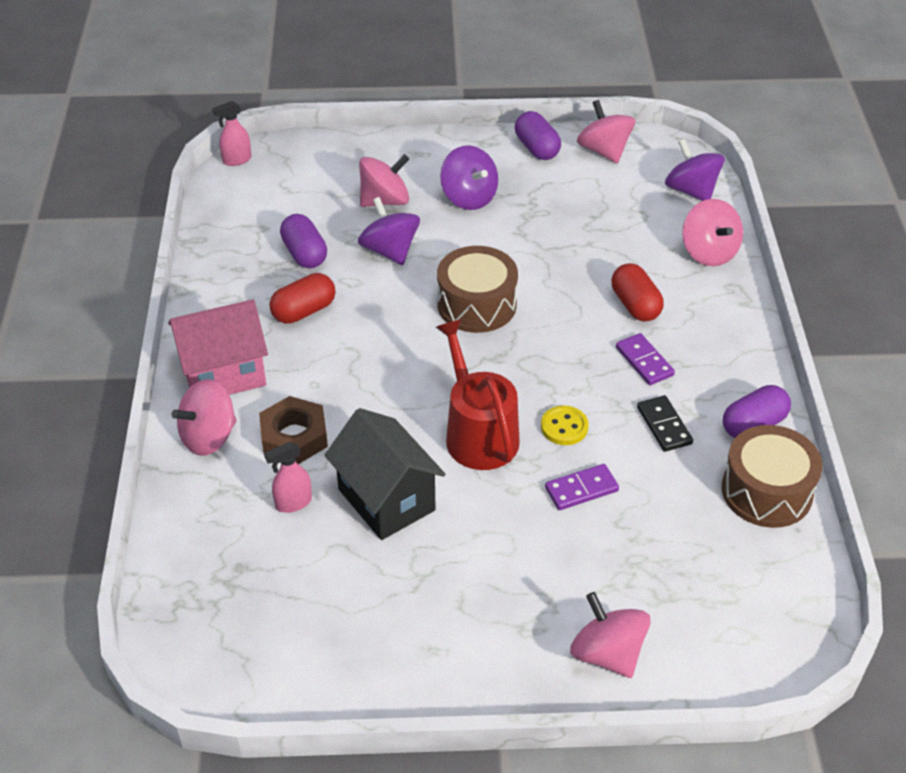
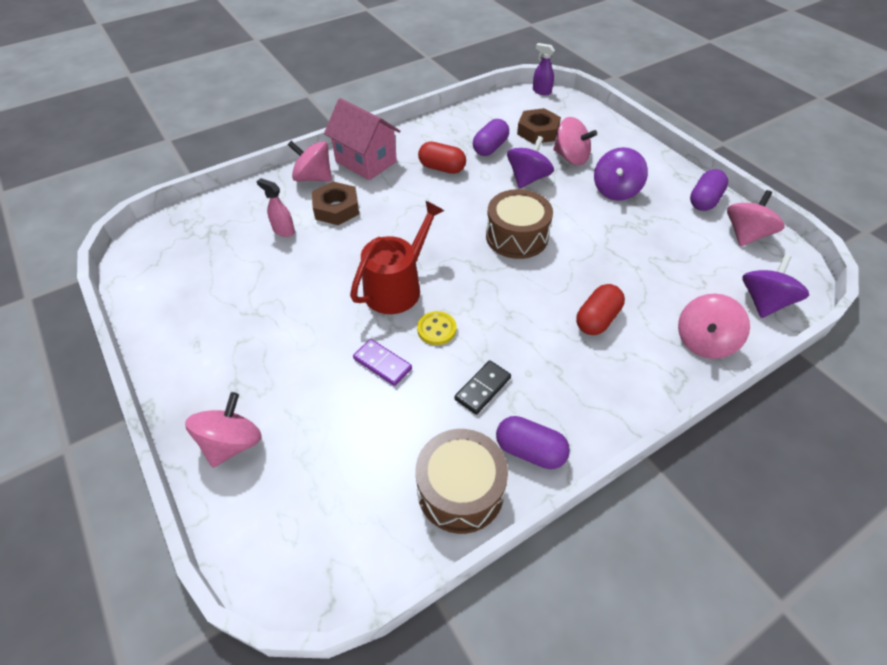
camera: 60 degrees right, 5 degrees up
pink spray bottle [212,101,251,166] -> purple spray bottle [533,43,555,95]
black house [325,408,445,540] -> none
purple domino [616,333,675,385] -> none
none -> brown nut [517,108,561,144]

